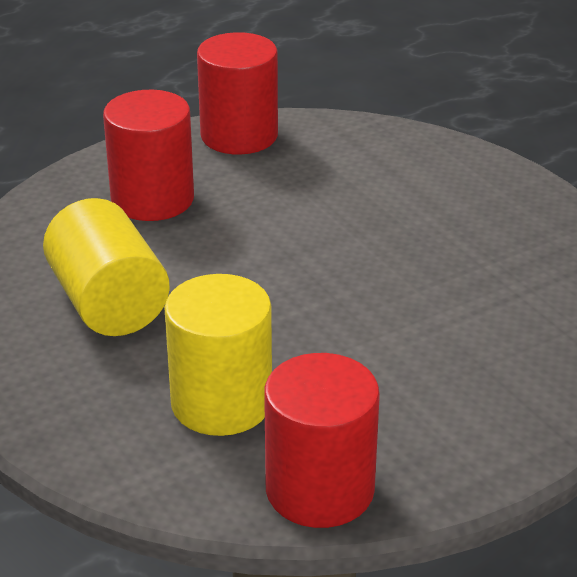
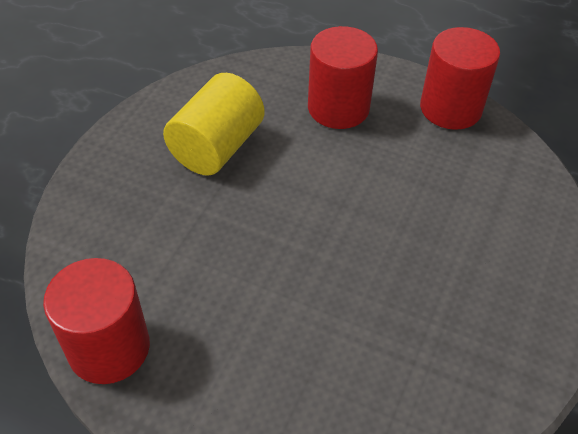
camera: 55 degrees right, 15 degrees up
yellow cylinder [164,274,272,436] -> none

